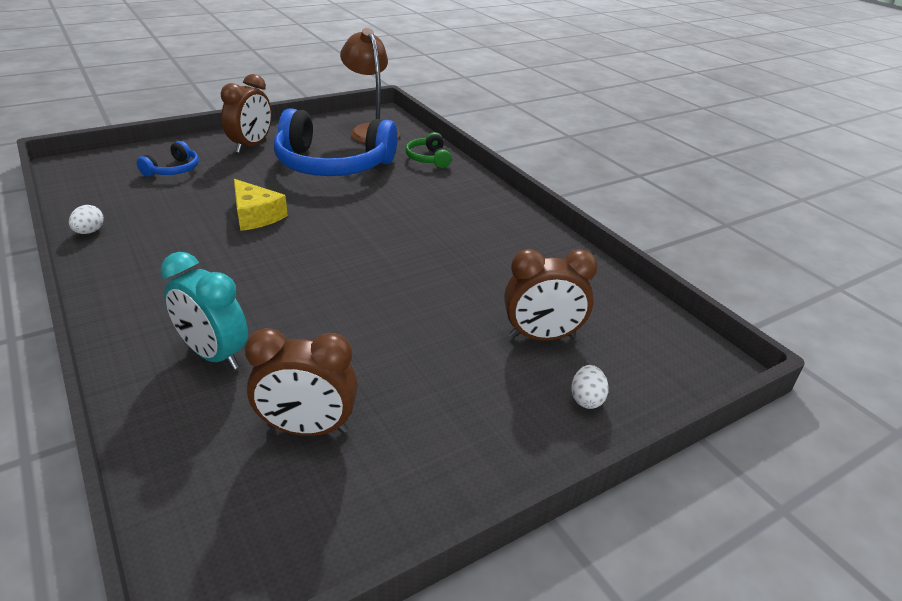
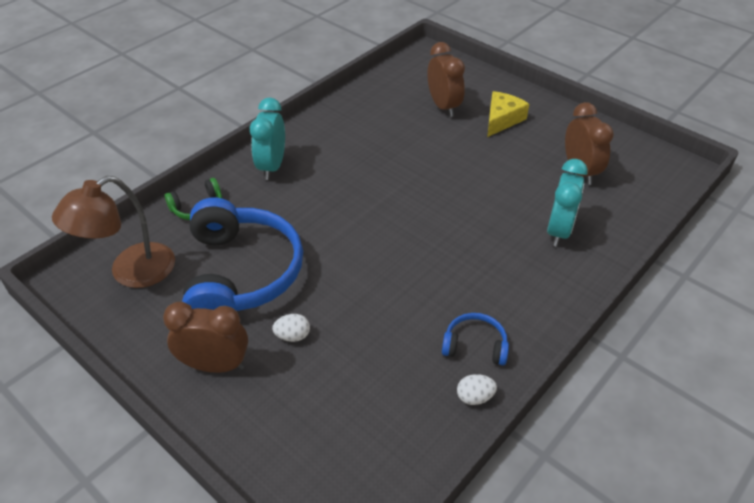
camera: 105 degrees left, 10 degrees up
blue headphones [137,141,199,177] -> blue headphones moved to [442,313,509,365]
yellow cheese [234,179,288,231] -> yellow cheese moved to [487,91,529,137]
white egg [571,365,609,409] -> white egg moved to [272,314,310,342]
none -> turquoise clock [250,98,285,180]

